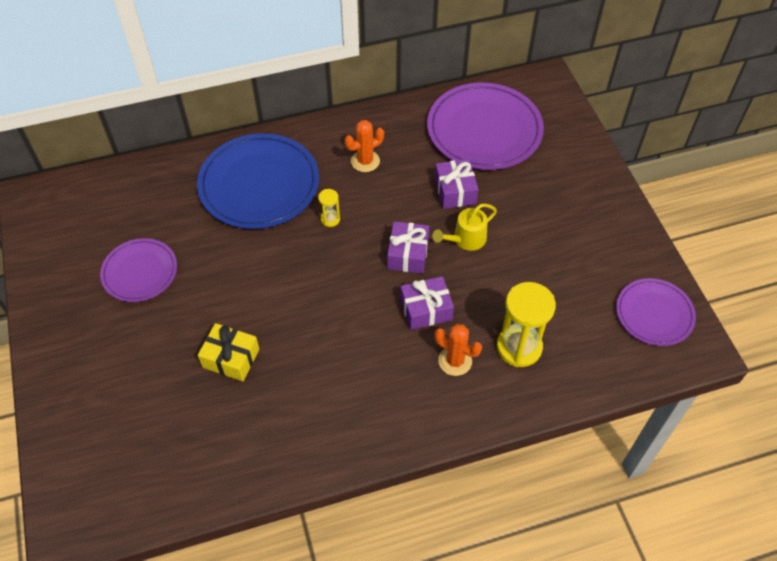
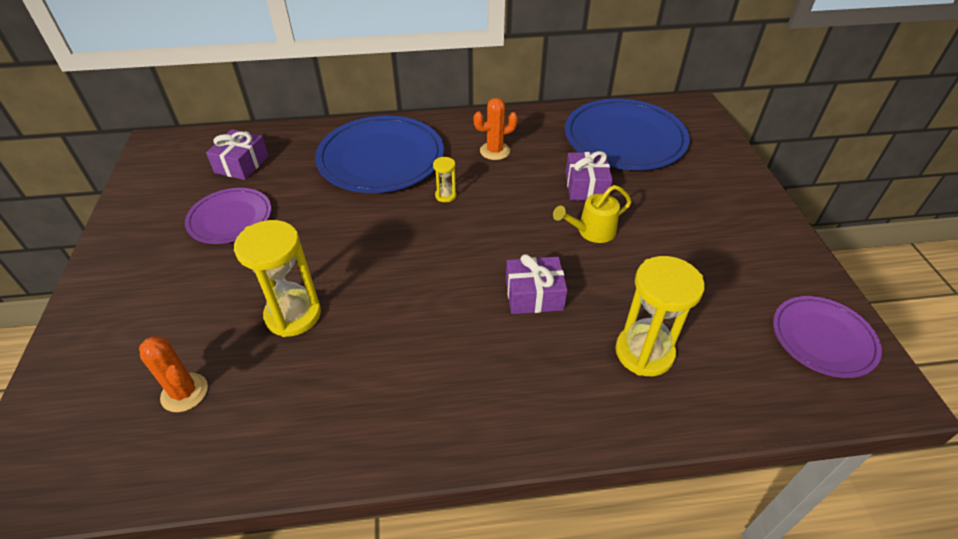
camera: 10 degrees right, 10 degrees down
yellow gift [198,323,259,381] -> yellow hourglass [234,220,321,337]
purple gift [387,221,429,274] -> purple gift moved to [206,129,269,180]
purple plate [427,83,544,170] -> blue plate [565,99,690,170]
orange cactus [435,324,482,376] -> orange cactus moved to [139,336,208,412]

